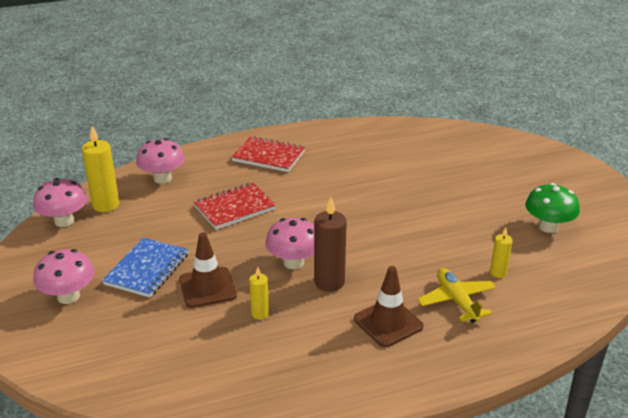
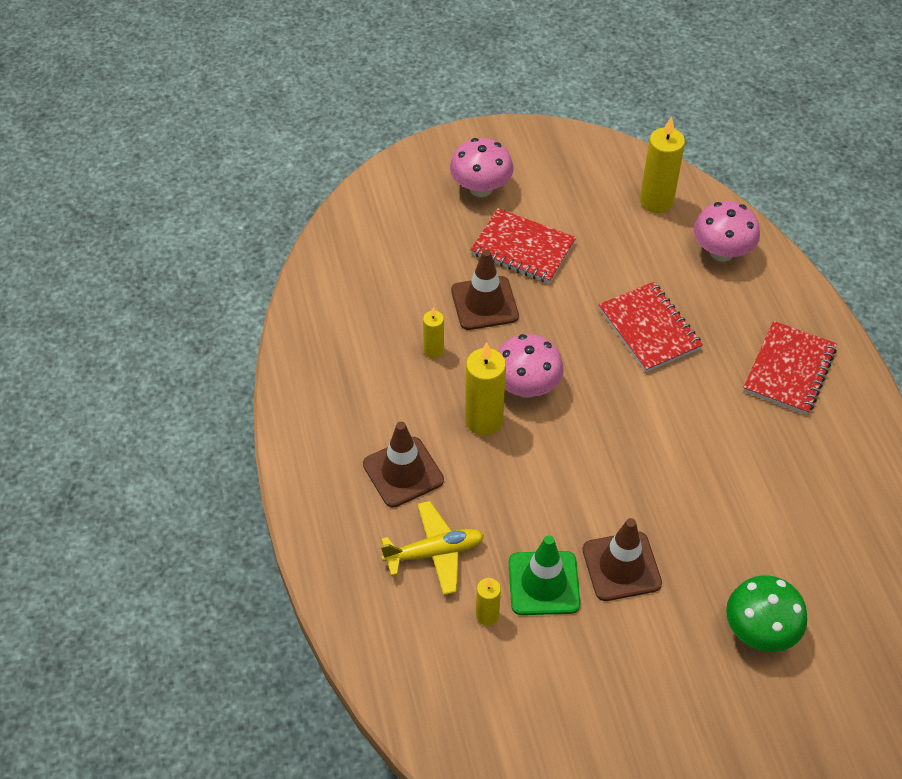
camera: 95 degrees right, 20 degrees up
pink mushroom [33,178,87,227] -> none
blue notebook [102,238,189,297] -> red notebook [470,208,576,283]
brown candle [314,197,347,292] -> yellow candle [465,342,506,436]
green mushroom [525,183,580,233] -> green mushroom moved to [726,575,807,652]
none -> green traffic cone [509,535,580,615]
none -> brown traffic cone [583,518,662,601]

